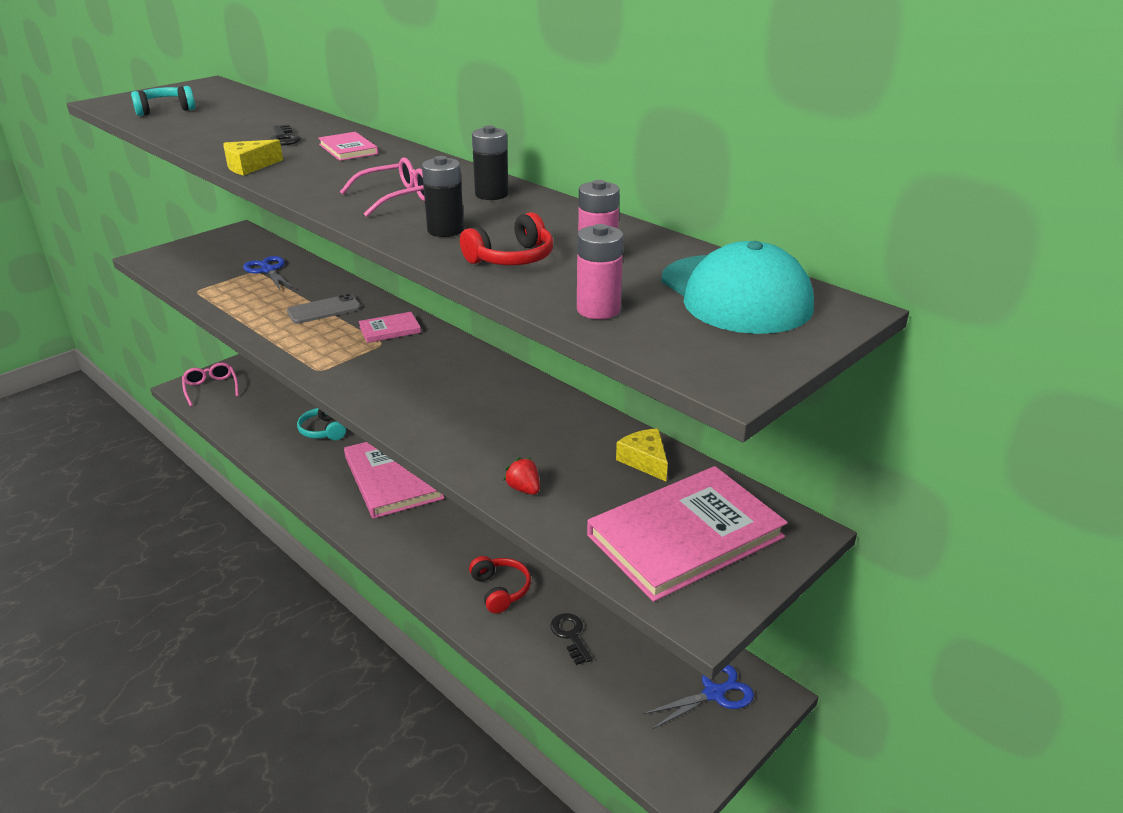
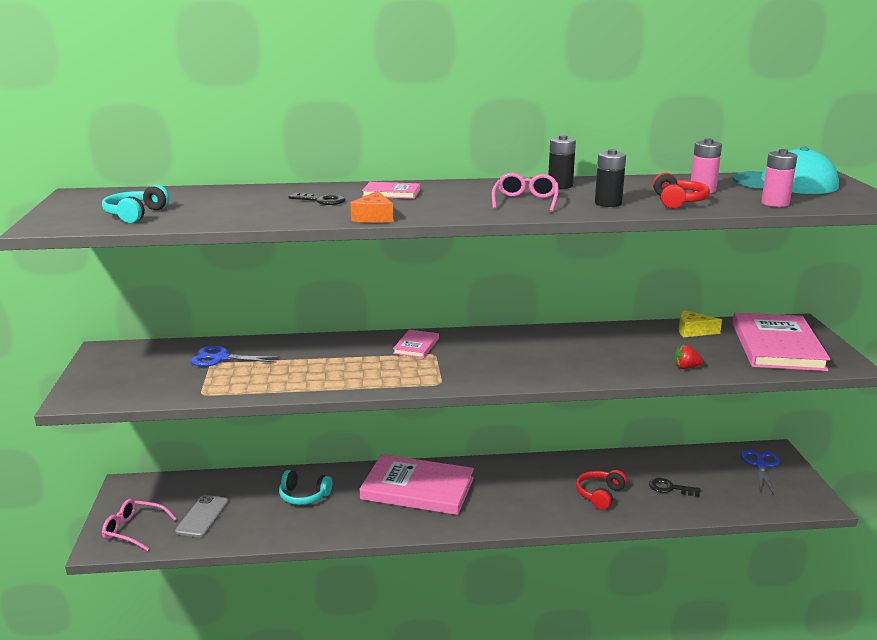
camera: 50 degrees left, 10 degrees down
yellow cheese [223,139,283,176] -> orange cheese [351,191,393,223]
grey phone [287,294,361,324] -> grey phone moved to [175,495,229,537]
red headphones [469,556,531,613] -> red headphones turned 75 degrees counterclockwise [576,470,627,510]

